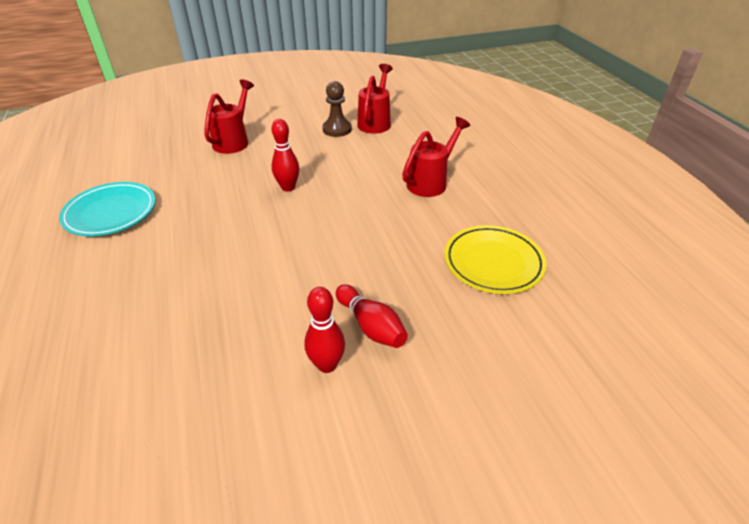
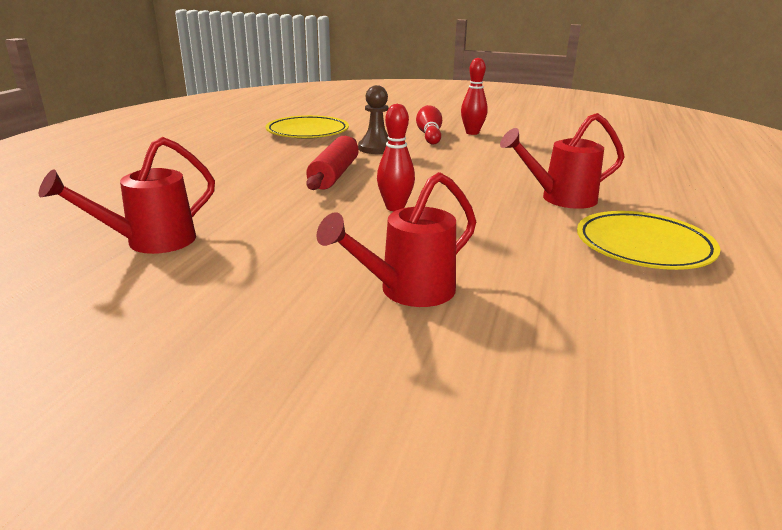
camera: 145 degrees left, 15 degrees down
turquoise plate [59,182,156,236] -> yellow plate [577,211,720,270]
brown pawn [322,81,351,137] -> brown pawn moved to [358,85,388,154]
red watering can [402,117,470,197] -> red watering can moved to [500,113,625,209]
none -> red rolling pin [306,136,359,190]

